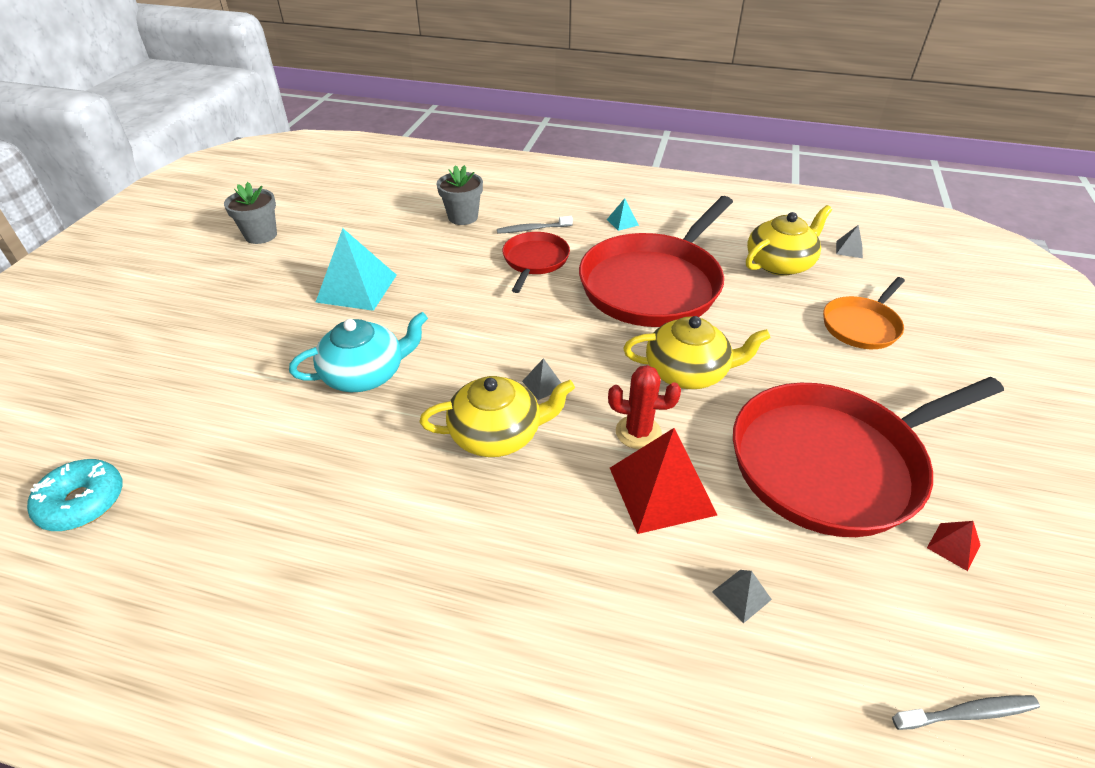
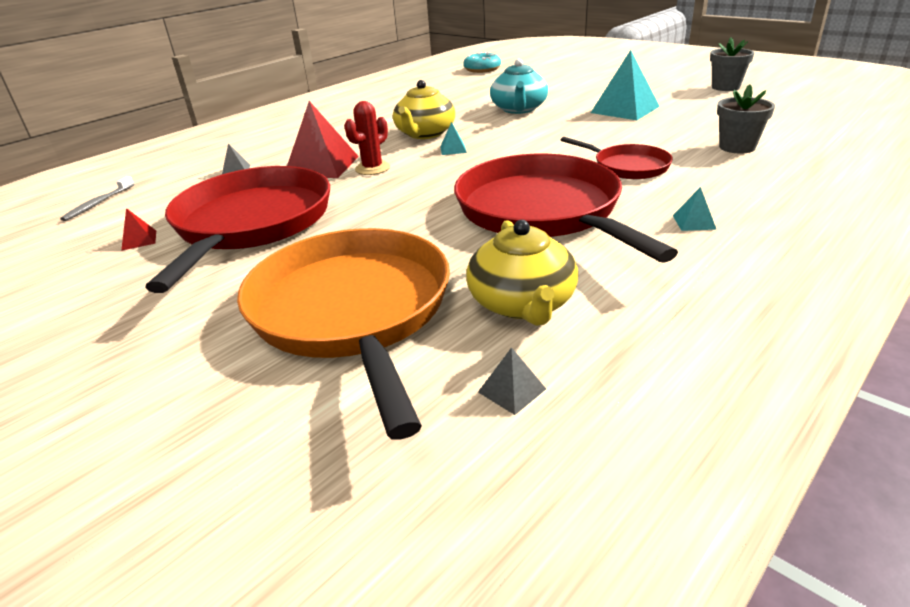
camera: 120 degrees right, 10 degrees down
grey toothbrush [497,216,573,234] -> none
grey pyramid [522,358,561,400] -> turquoise pyramid [440,122,467,155]
yellow teapot [623,316,771,389] -> none
orange pan [823,277,905,349] -> orange pan [237,228,450,440], size x1.99

